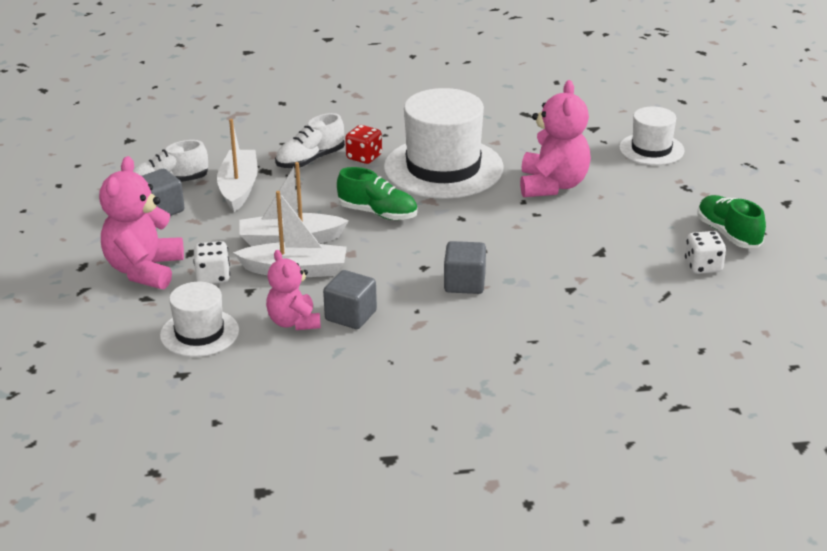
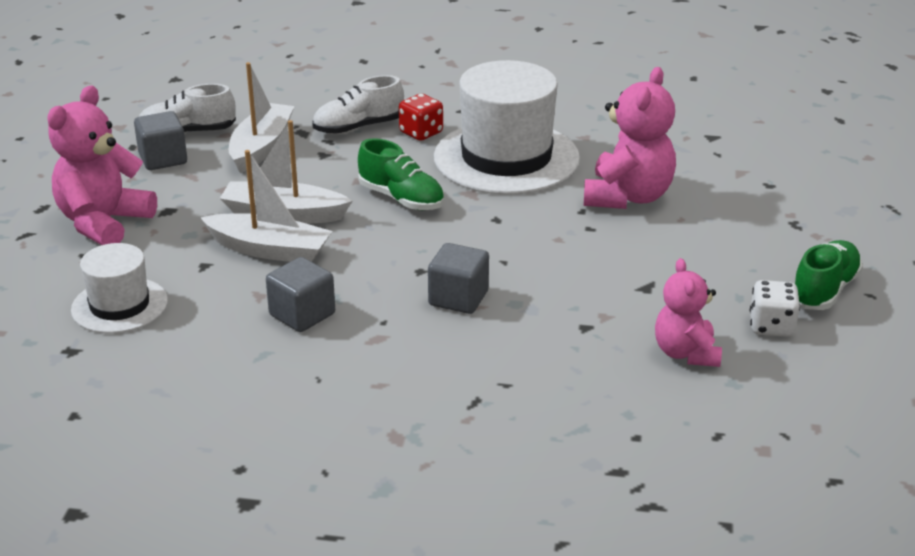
camera: 15 degrees right, 0 degrees up
white dice [193,241,230,284] -> none
pink teddy bear [266,250,321,330] -> pink teddy bear moved to [655,258,722,367]
white hat [619,107,685,165] -> none
green shoe [697,195,766,248] -> green shoe turned 45 degrees clockwise [795,240,863,310]

